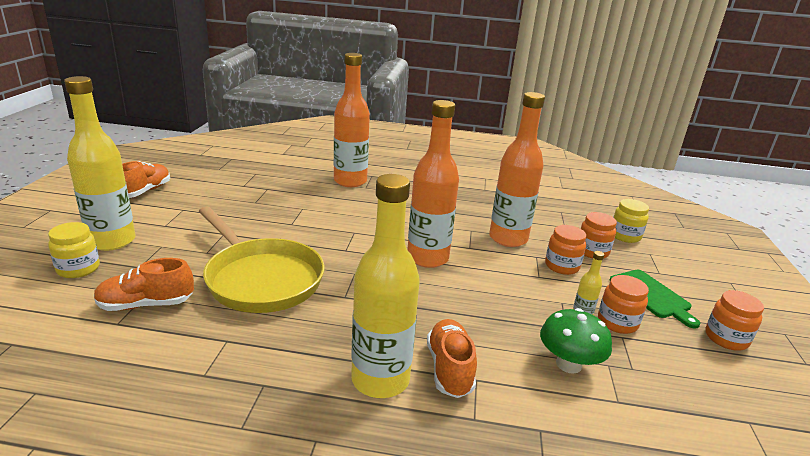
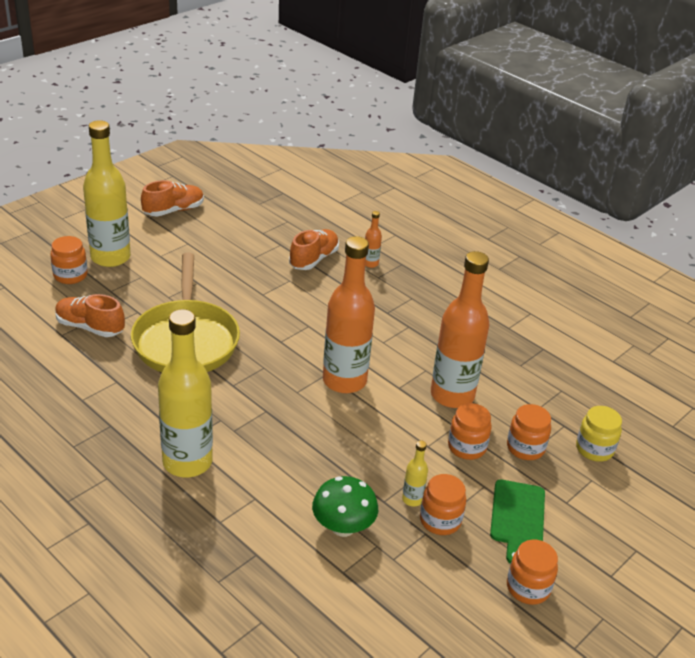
camera: 35 degrees right, 10 degrees up
yellow jar [48,222,100,278] -> orange jar [50,236,88,284]
orange bottle [334,53,370,187] -> orange bottle [365,211,382,268], size x0.42
orange shoe [427,319,477,398] -> orange shoe moved to [289,229,339,270]

